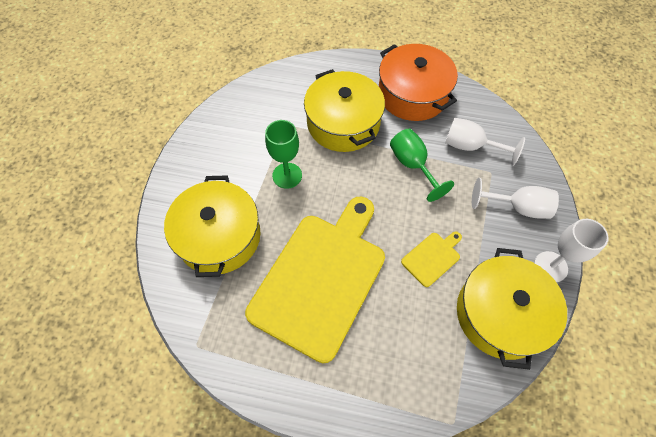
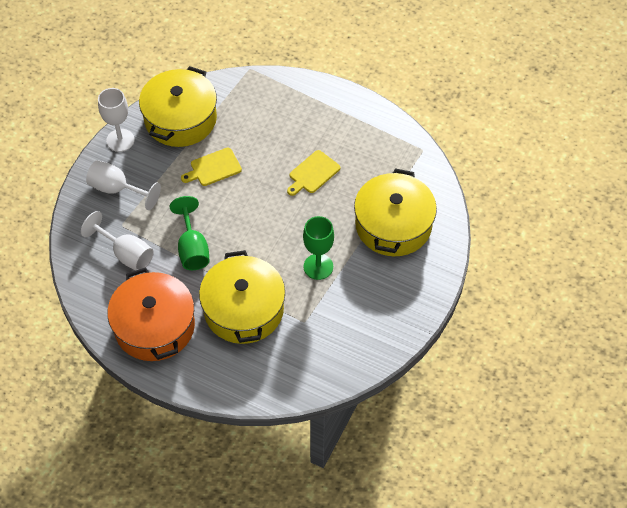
camera: 165 degrees left, 5 degrees down
yellow cutting board [245,197,385,363] -> yellow cutting board [287,150,340,196], size x0.40

